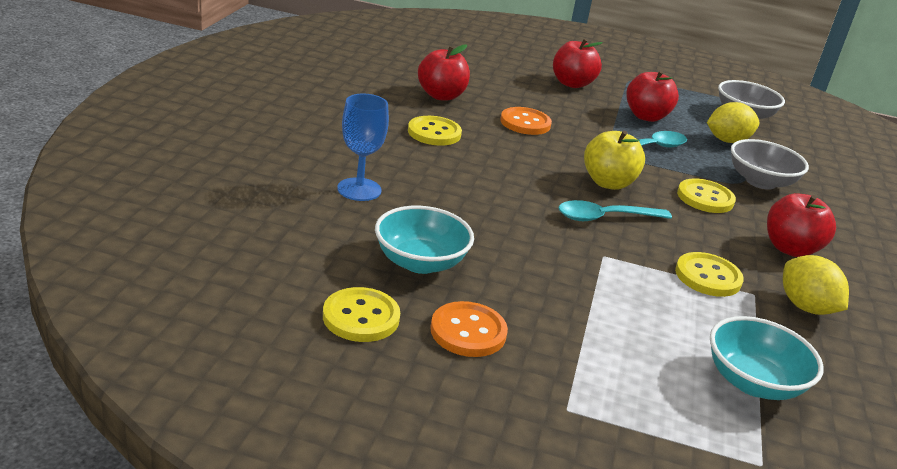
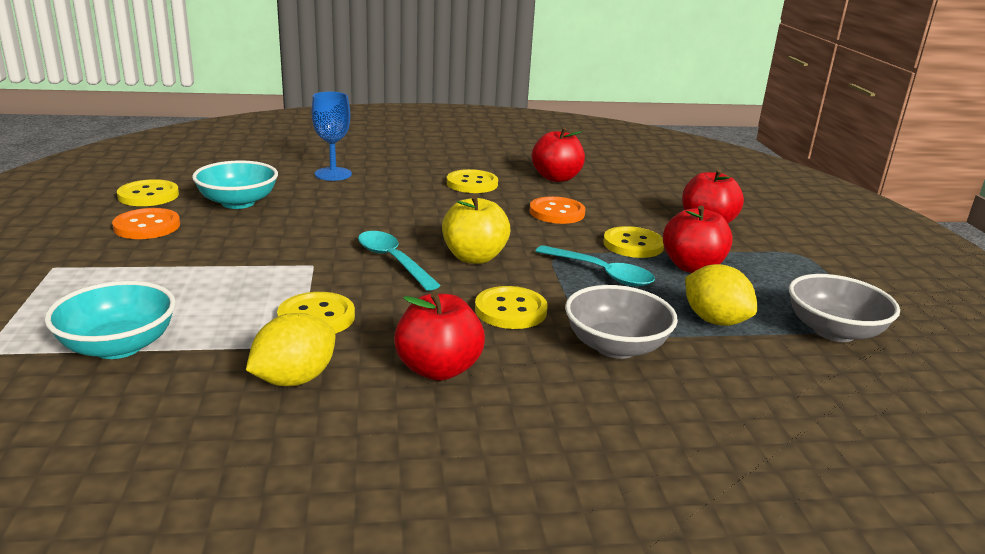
camera: 70 degrees right, 5 degrees down
none -> yellow button [603,226,664,258]

